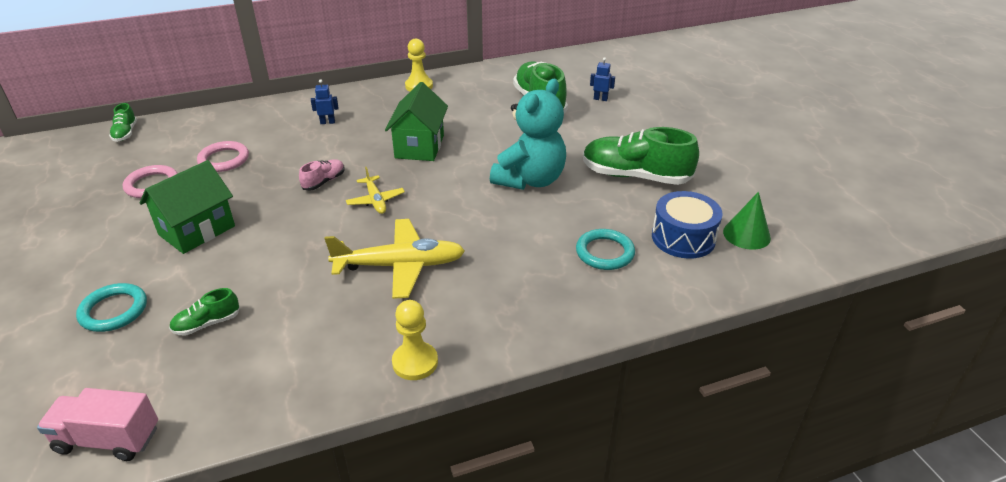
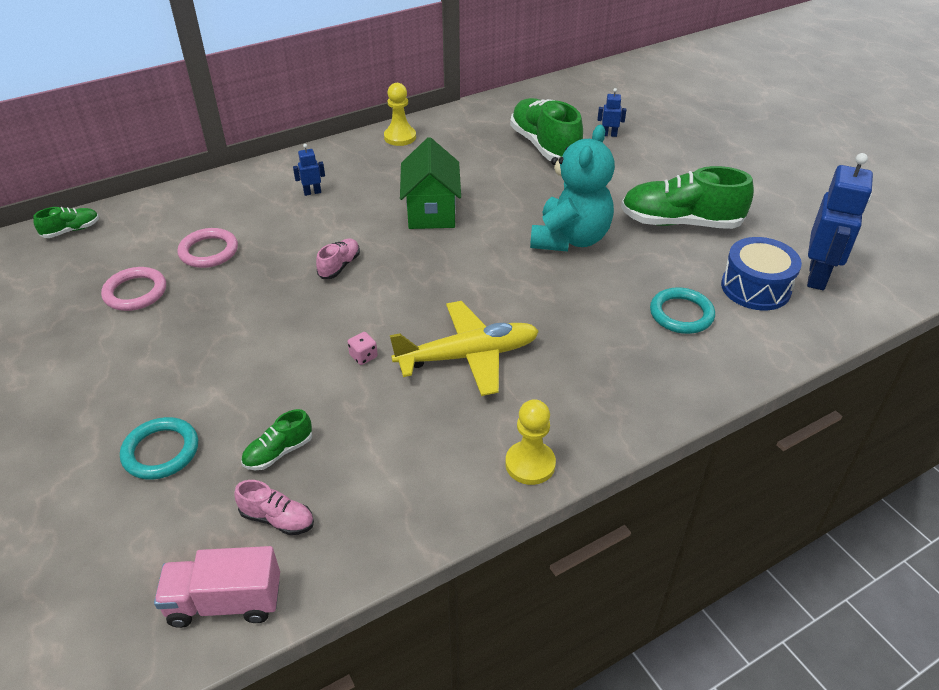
camera: 10 degrees left, 5 degrees up
green shoe [109,103,137,142] -> green shoe turned 105 degrees counterclockwise [33,207,99,238]
green house [140,160,235,254] -> none
yellow plane [346,167,405,214] -> none
green cone [723,192,771,250] -> blue robot [807,153,873,290]
none -> pink shoe [234,480,314,535]
none -> pink dice [348,332,378,365]

